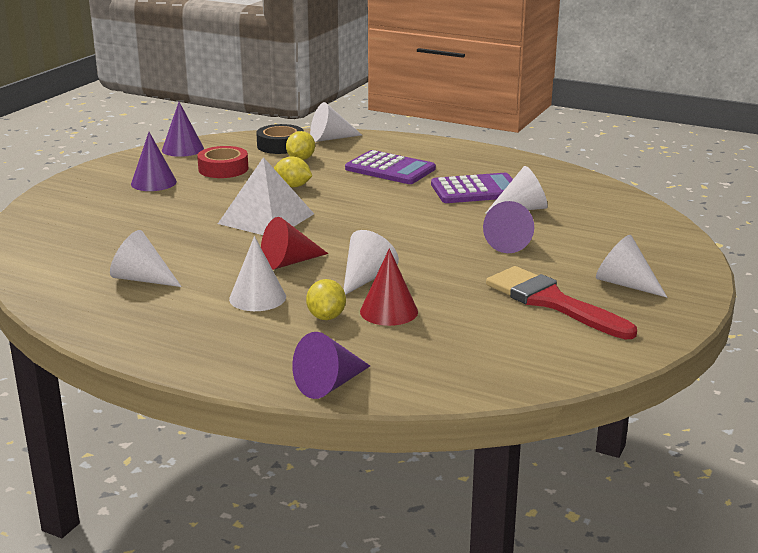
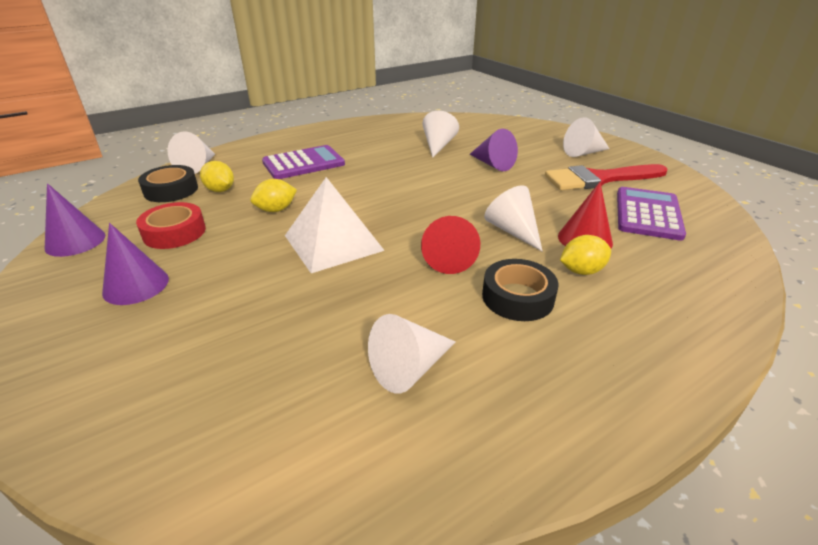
camera: 60 degrees left, 10 degrees up
white cone [229,236,286,311] -> black tape [482,259,559,321]
purple cone [292,332,370,399] -> none
yellow lemon [306,279,346,320] -> yellow lemon turned 45 degrees counterclockwise [560,235,611,275]
purple calculator [431,173,513,203] -> purple calculator moved to [617,187,686,241]

